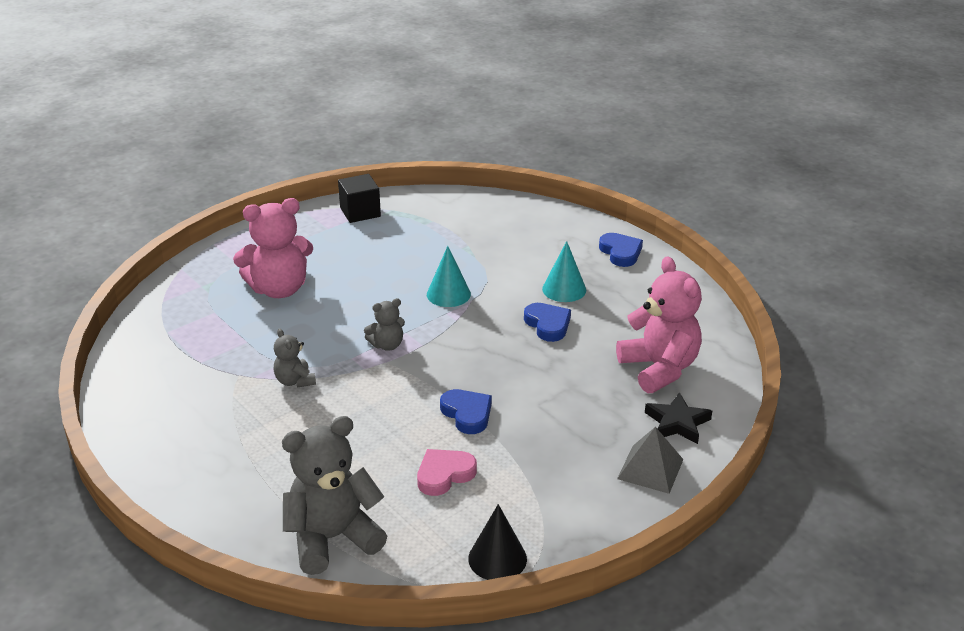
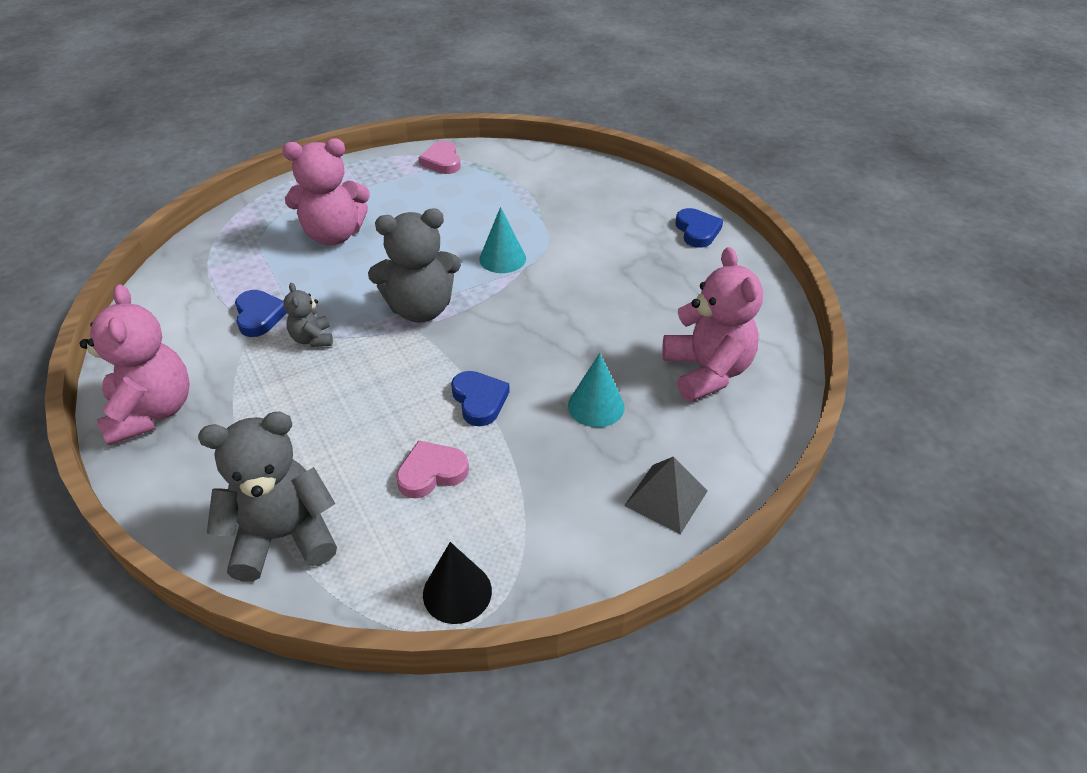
camera: 10 degrees right, 10 degrees up
black cube [338,174,381,223] -> pink heart [418,141,461,174]
grey teddy bear [364,298,405,351] -> grey teddy bear [368,209,461,323], size x1.98
blue heart [524,303,571,342] -> blue heart moved to [235,290,286,337]
turquoise cone [542,241,586,302] -> turquoise cone moved to [568,353,625,427]
black star [645,392,712,444] -> none
none -> pink teddy bear [80,284,190,446]

